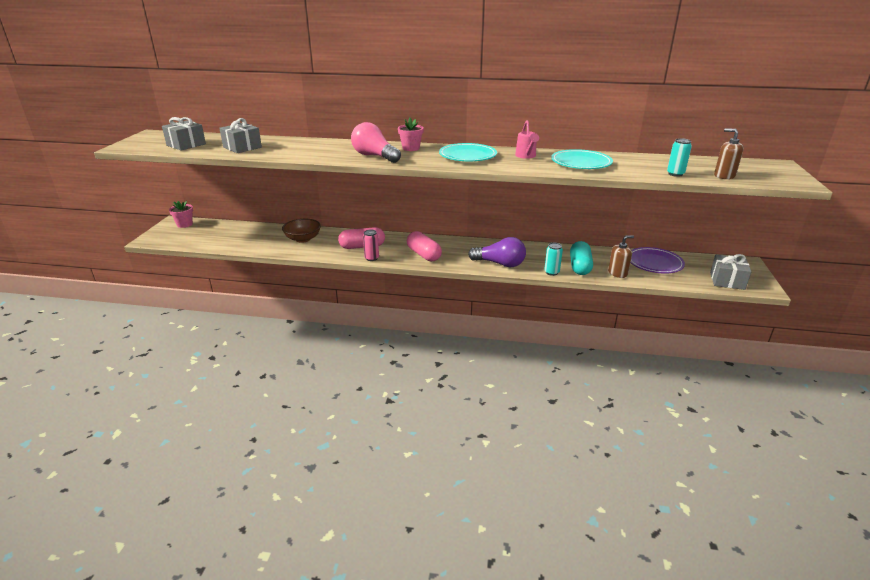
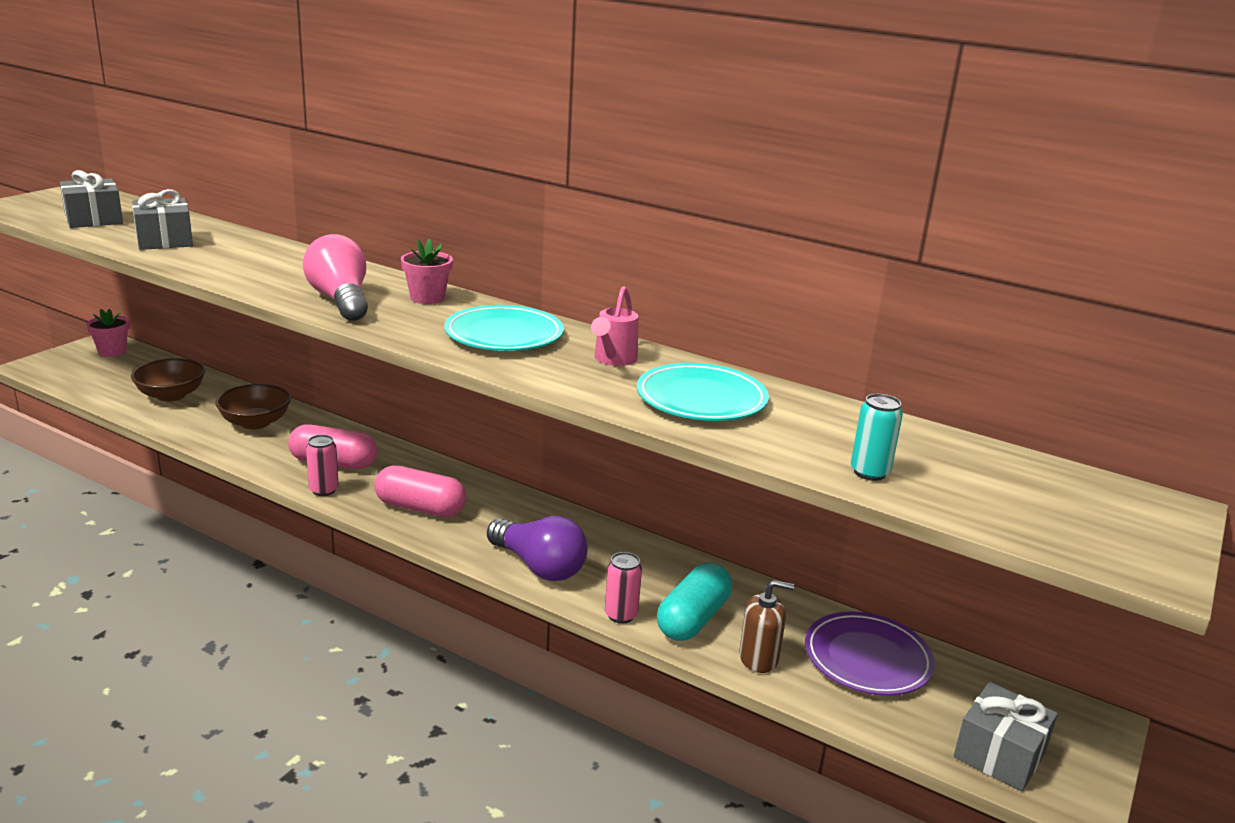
camera: 20 degrees right, 5 degrees down
pink capsule [407,231,442,262] -> pink capsule turned 60 degrees counterclockwise [375,466,466,517]
turquoise can [544,243,563,276] -> pink can [605,552,642,624]
brown soap dispenser [714,129,744,179] -> none
none -> brown bowl [131,358,205,401]

